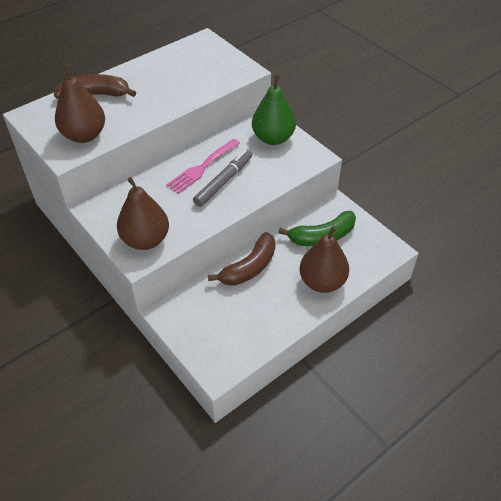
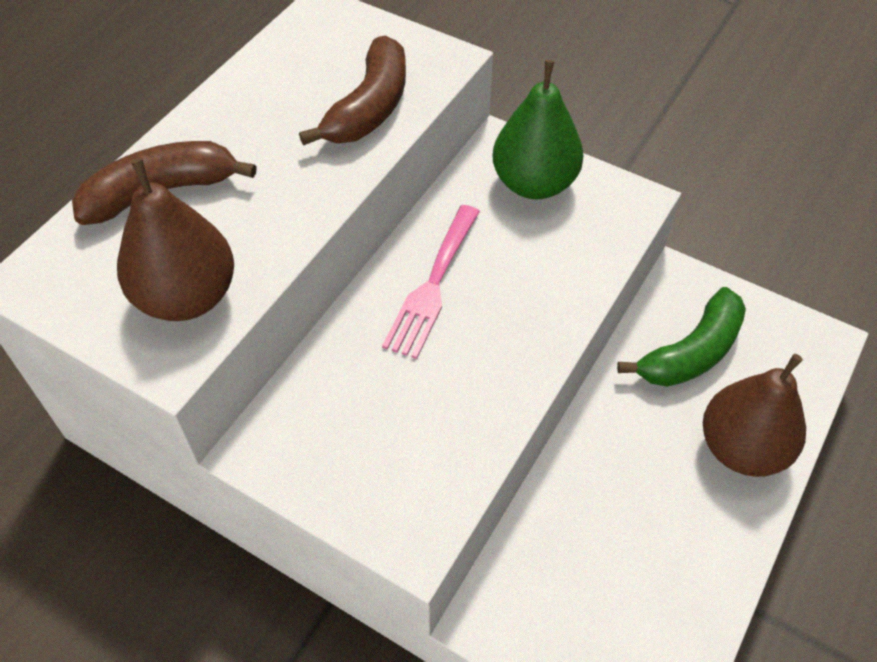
camera: 20 degrees left, 5 degrees up
brown pear [117,177,169,250] -> none
grey marker [193,150,252,207] -> none
brown banana [208,232,276,286] -> brown banana moved to [299,36,406,145]

